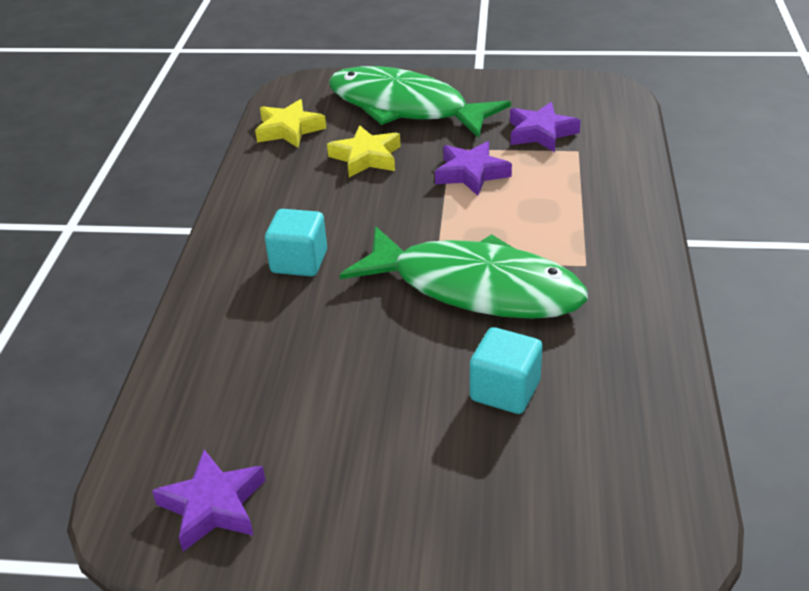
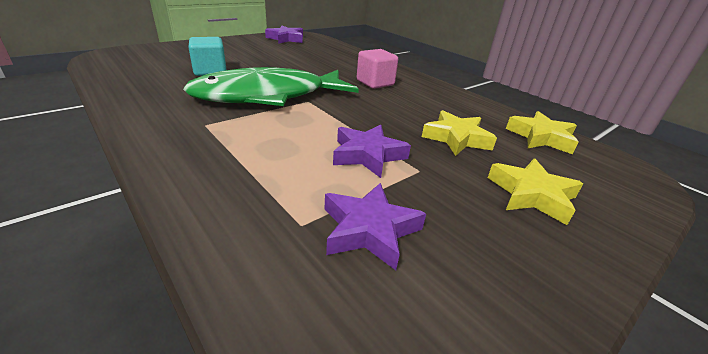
camera: 130 degrees right, 5 degrees down
turquoise cube [265,209,327,276] -> pink cube [357,49,398,89]
green fish [329,66,511,138] -> yellow star [488,158,583,225]

